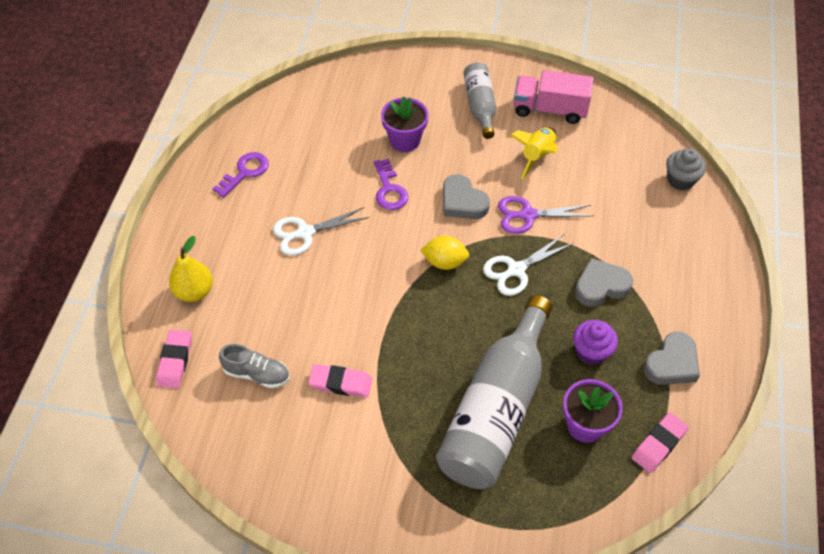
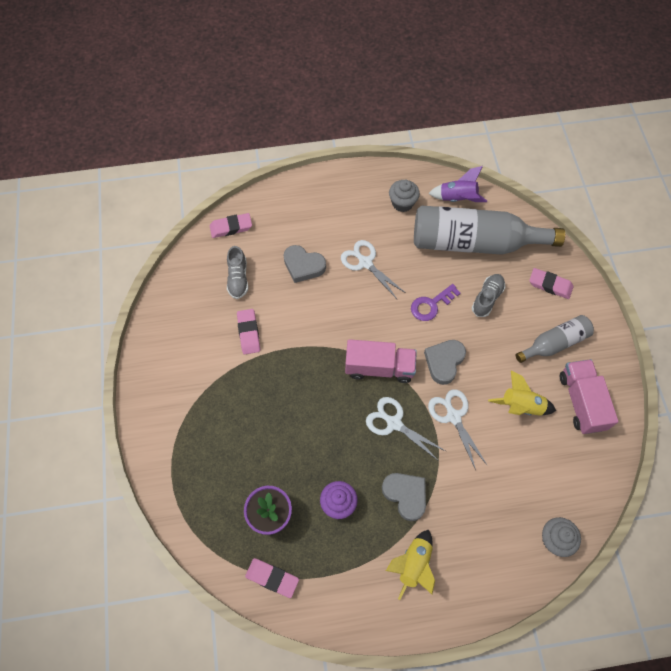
camera: 70 degrees right, 10 degrees up
yellow pear [169,236,213,302] -> none
purple key [213,152,269,198] -> grey cupcake [389,180,420,212]
purple flower pot [381,96,429,152] -> grey shoe [472,274,505,317]
yellow lemon [421,236,469,270] -> pink truck [345,339,417,383]
grey bottle [436,295,552,489] -> grey bottle moved to [414,205,565,255]
purple scissors [498,196,593,234] -> white scissors [428,389,488,470]
grey heart [644,332,700,385] -> grey heart moved to [284,245,326,283]
none -> yellow rocket [386,530,435,600]
none -> purple rocket [428,166,487,202]
none -> pink eraser [529,268,573,299]

